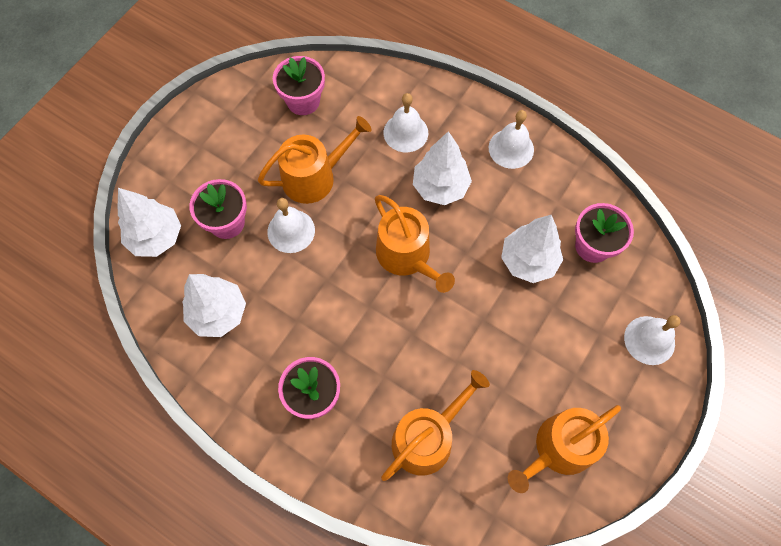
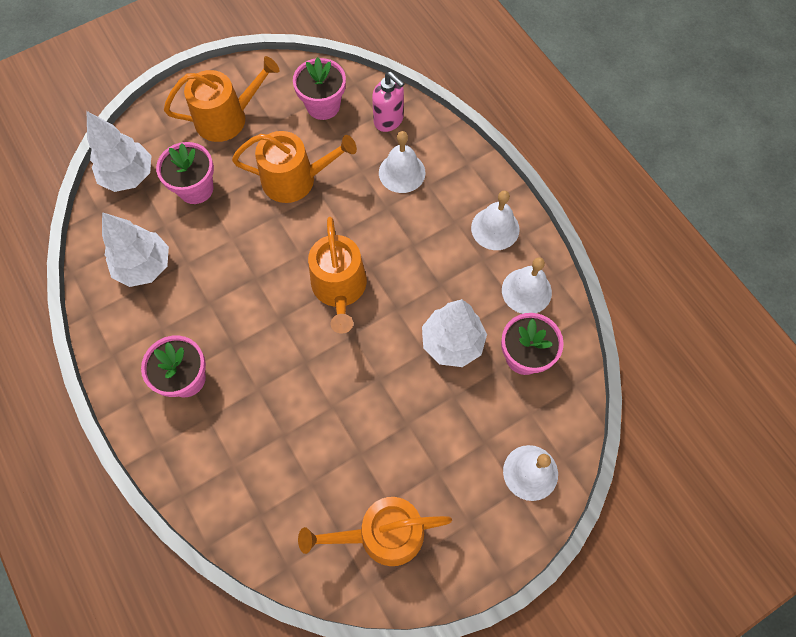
camera: 25 degrees right, 0 degrees up
white bell [267,198,315,253] -> white bell moved to [502,257,552,314]
orange watering can [381,370,490,481] -> orange watering can moved to [164,56,279,142]
white tree [413,131,472,205] -> none
none -> pink soap dispenser [372,72,405,132]

